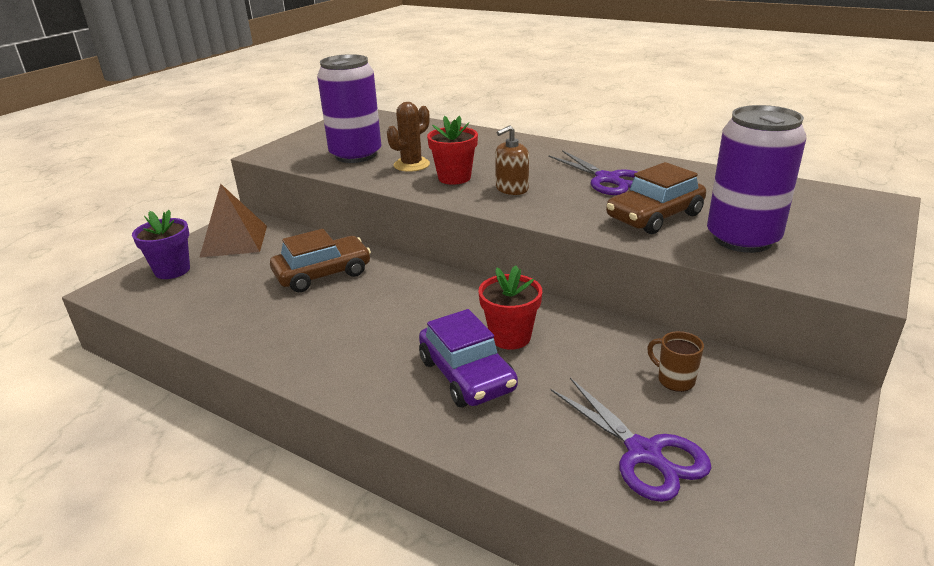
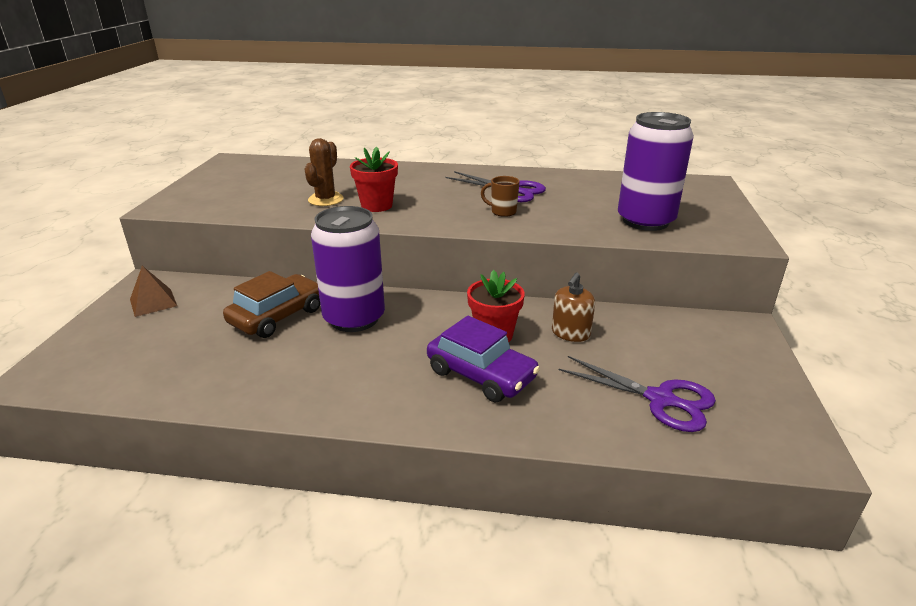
camera: 25 degrees left, 0 degrees up
purple flower pot [132,210,190,279] -> none
brown pyramid [199,184,267,258] -> brown pyramid [130,266,177,317], size x0.63
purple can [317,54,382,163] -> purple can moved to [311,206,385,332]
brown soap dispenser [495,126,529,195] -> brown soap dispenser moved to [552,273,595,342]
brown car [606,162,706,234] -> none
brown mug [647,331,704,392] -> brown mug moved to [481,176,520,217]

